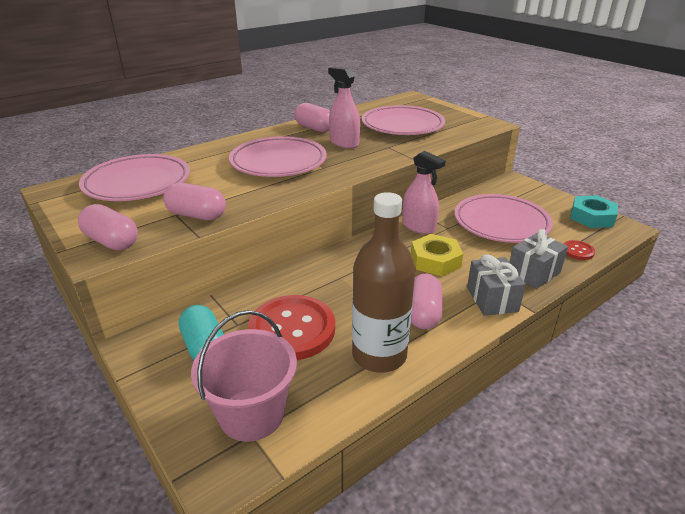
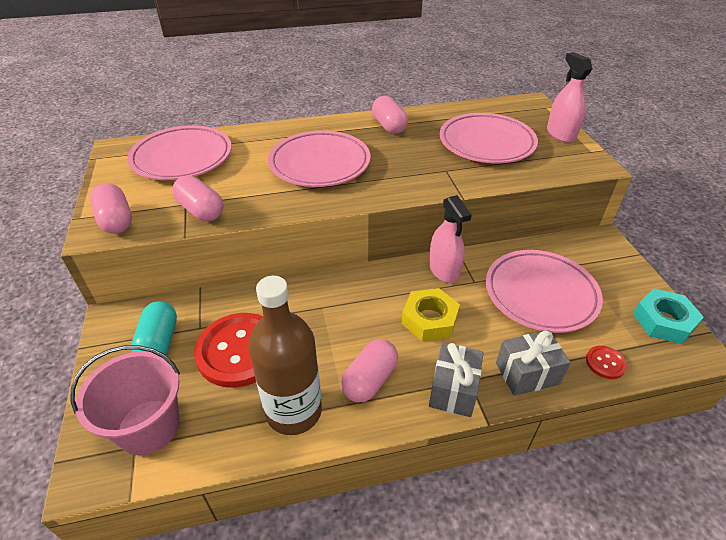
camera: 25 degrees right, 10 degrees up
pink spray bottle [328,67,360,148] -> pink spray bottle moved to [547,52,593,143]

